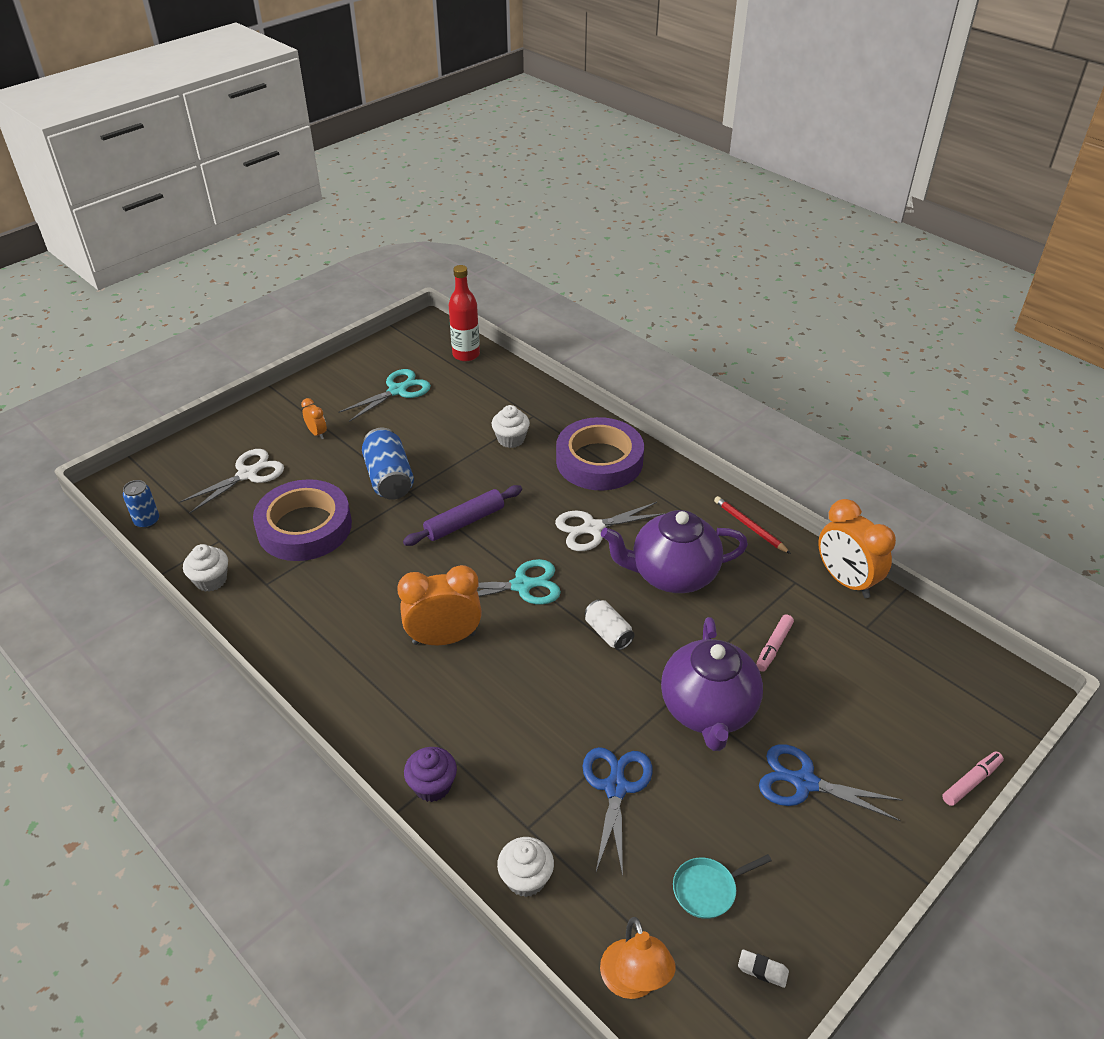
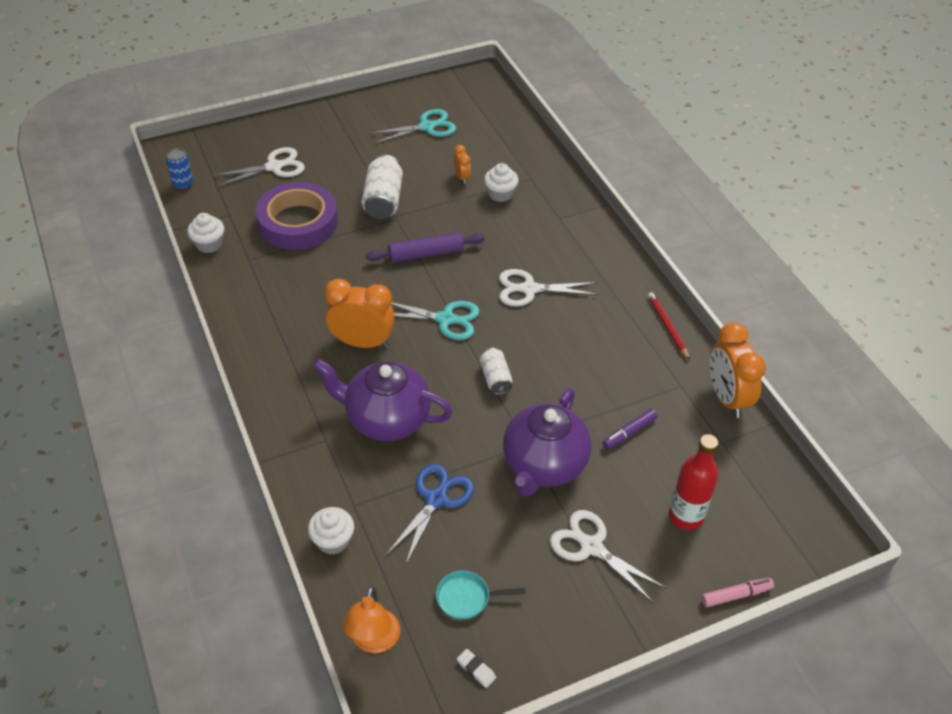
camera: 20 degrees right, 5 degrees up
orange clock [301,398,327,439] -> orange clock moved to [454,145,471,184]
blue can [362,428,414,500] -> white can [362,155,403,219]
purple cupcake [404,747,457,802] -> none
red bottle [449,265,480,361] -> red bottle moved to [669,434,718,530]
purple tape [556,417,644,490] -> none
purple teapot [601,510,748,593] -> purple teapot moved to [313,359,452,441]
pink marker [756,614,794,672] -> purple marker [603,409,657,449]
blue scissors [759,744,903,821] -> white scissors [550,510,667,603]

